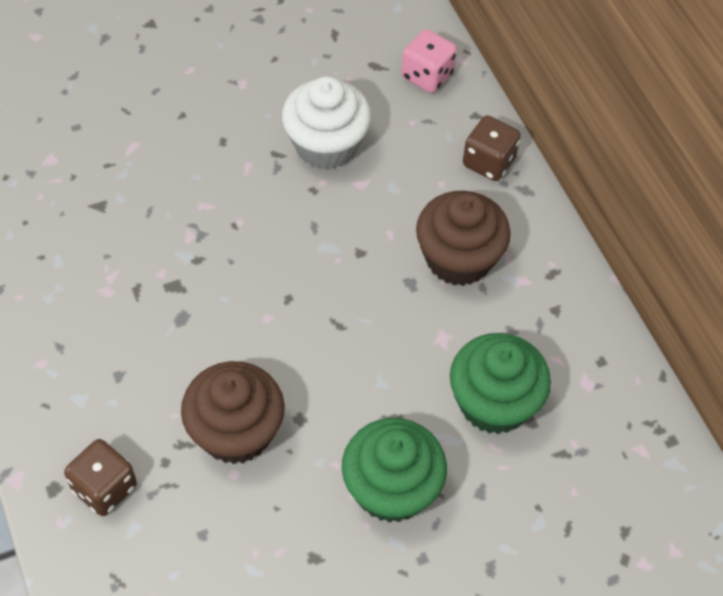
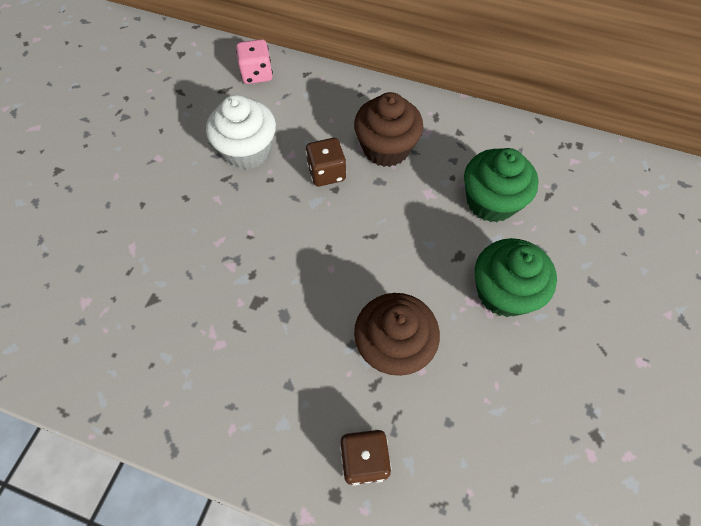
camera: 45 degrees left, 5 degrees up
brown dice [463,115,521,181] -> brown dice moved to [306,138,346,186]

